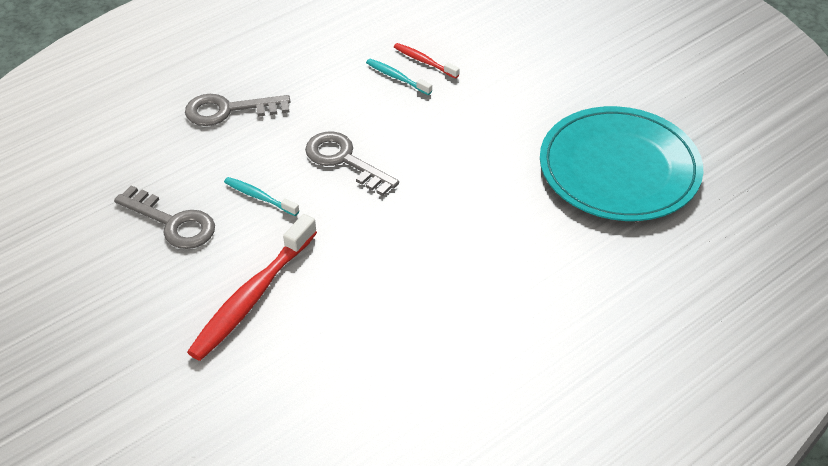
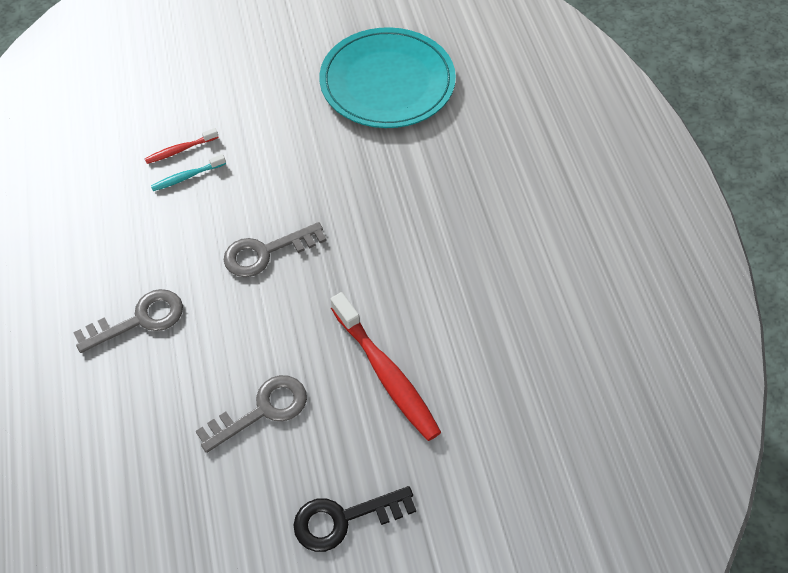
camera: 65 degrees left, 10 degrees up
grey key [185,94,290,126] -> grey key turned 135 degrees counterclockwise [73,289,183,353]
turquoise toothbrush [224,177,299,216] -> none
none -> black key [294,486,416,552]

